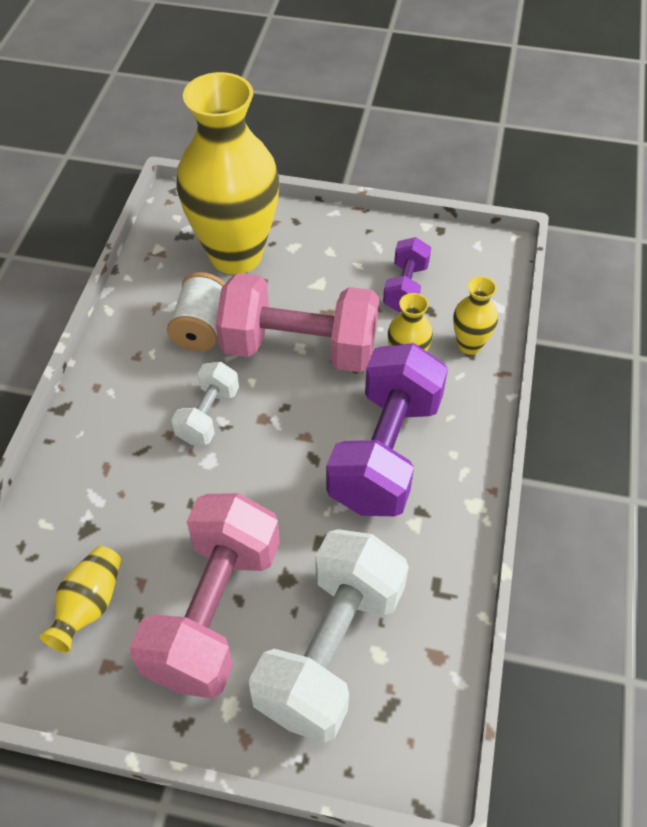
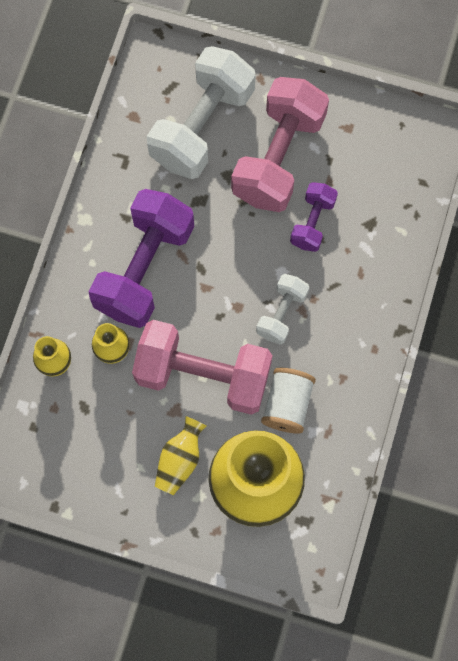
camera: 175 degrees left, 20 degrees up
yellow vase [40,546,121,653] -> yellow vase moved to [155,416,206,495]
purple dumbbell [383,237,431,312] -> purple dumbbell moved to [290,182,338,252]

